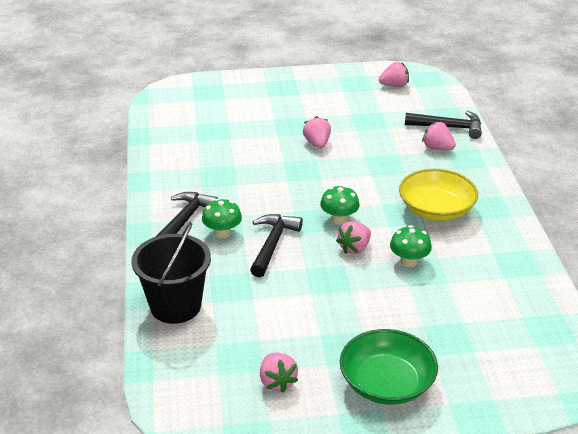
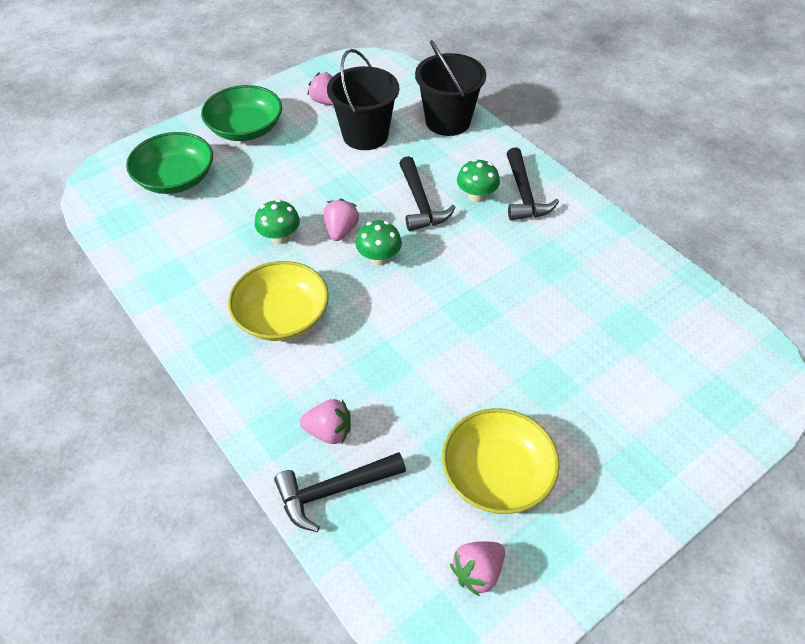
camera: 150 degrees right, 15 degrees up
pink strawberry [303,116,331,148] -> none
none -> green bowl [126,132,213,194]
none -> black bucket [327,49,399,150]
none -> yellow bowl [442,408,560,514]

